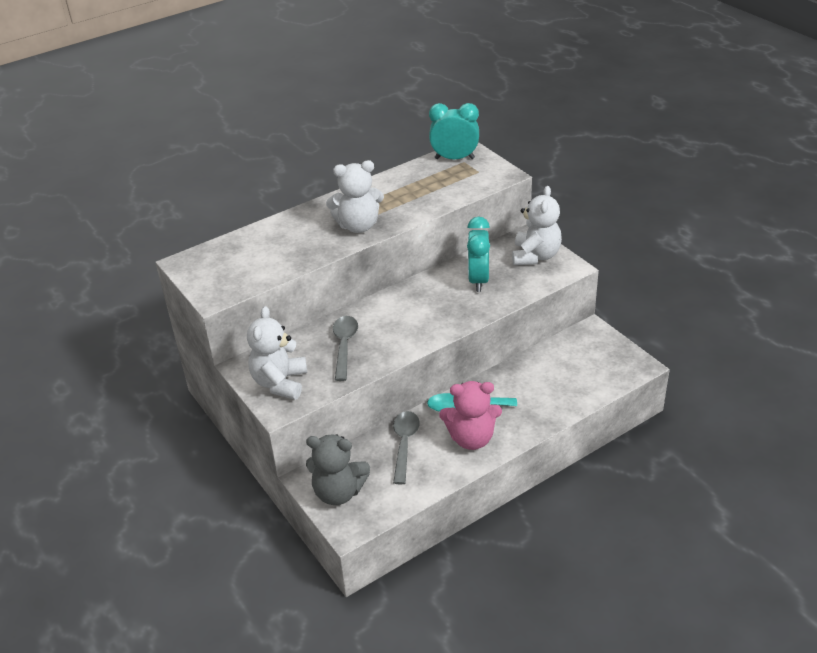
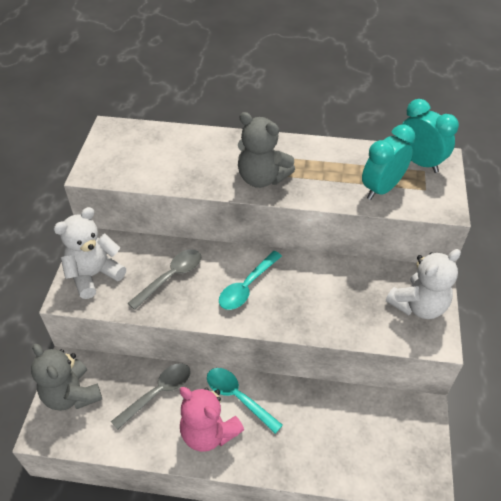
camera: 40 degrees right, 10 degrees up
white teddy bear [326,160,384,233] -> grey teddy bear [238,112,295,188]
turquoise clock [467,217,490,292] -> turquoise clock moved to [362,124,415,200]
none -> turquoise spoon [219,251,282,310]

